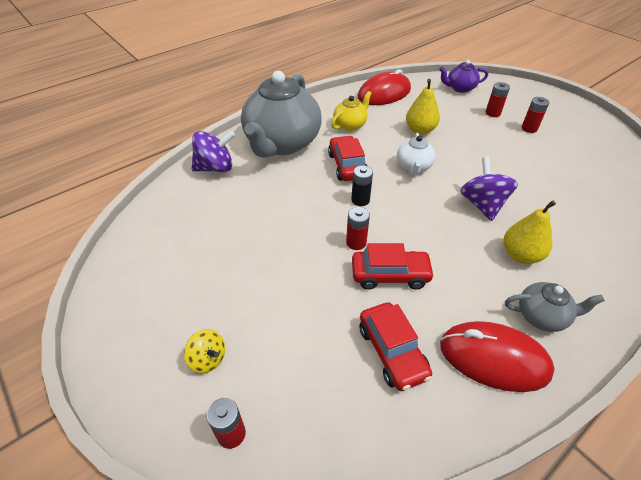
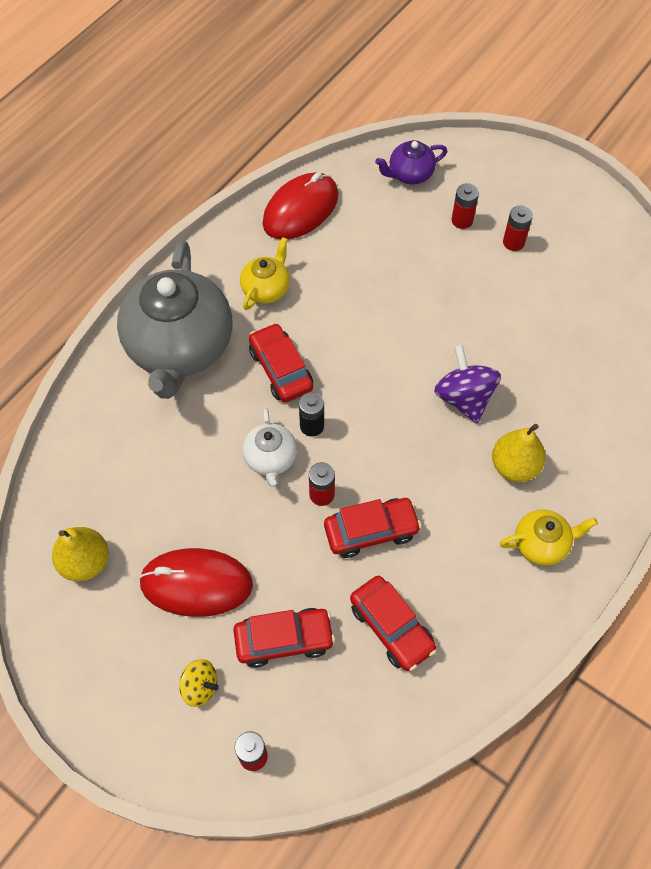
camera: 15 degrees left, 15 degrees up
purple spinning top [192,131,235,172] -> none
white teapot [397,133,436,175] -> white teapot moved to [242,408,297,487]
yellow pear [406,79,440,135] -> yellow pear moved to [52,527,108,581]
red mouse [440,321,555,392] -> red mouse moved to [138,548,253,617]
grey teapot [505,282,605,332] -> yellow teapot [500,509,598,566]
none -> red car [233,608,335,668]

